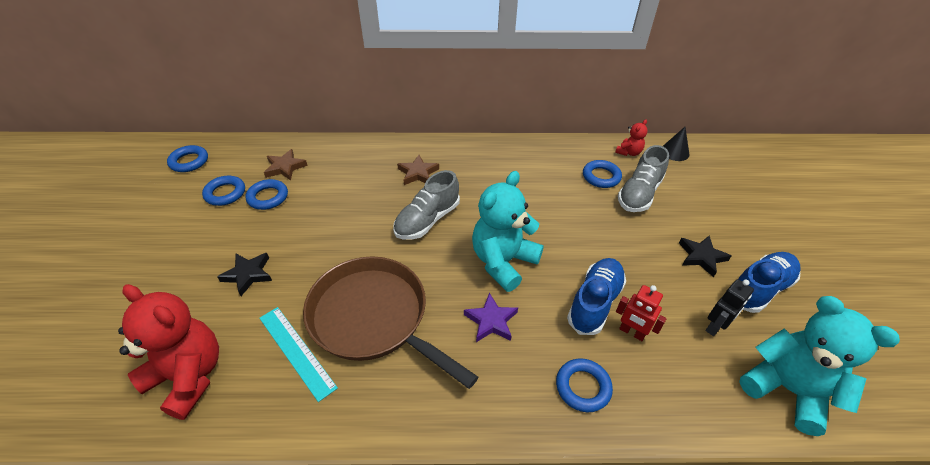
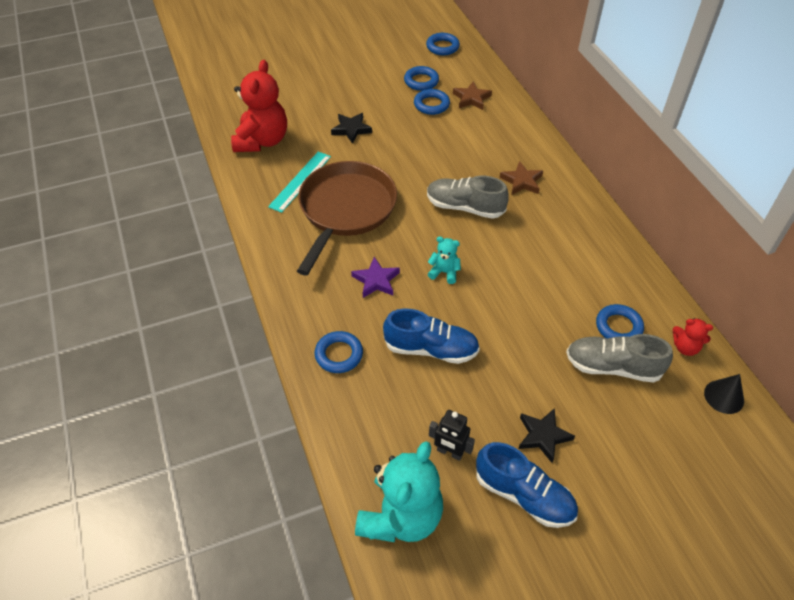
camera: 70 degrees right, 5 degrees up
turquoise teddy bear [472,171,544,292] -> turquoise teddy bear [428,236,461,284], size x0.46
red robot [616,285,666,341] -> none

